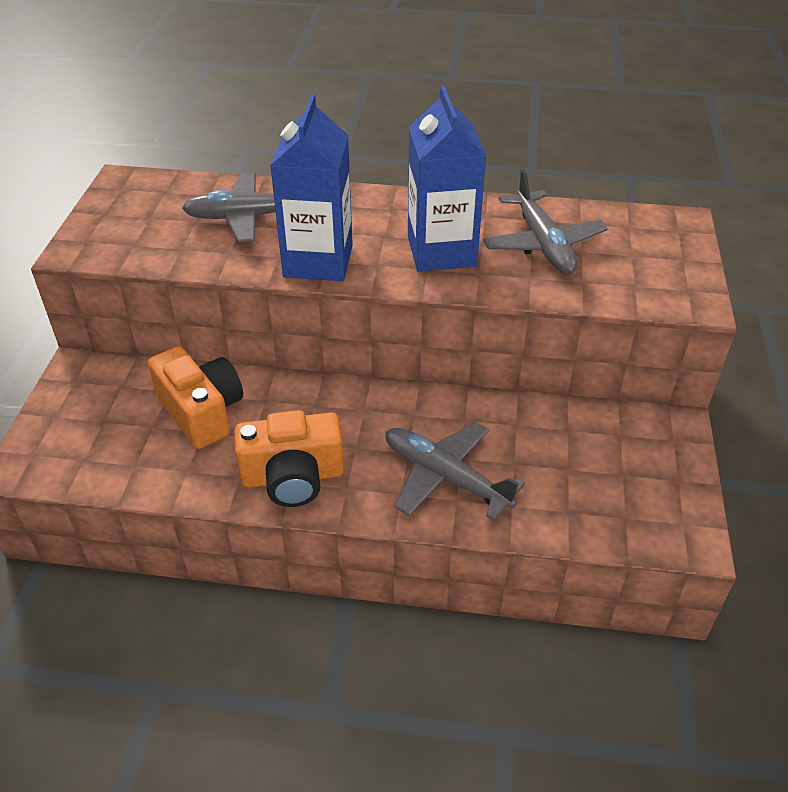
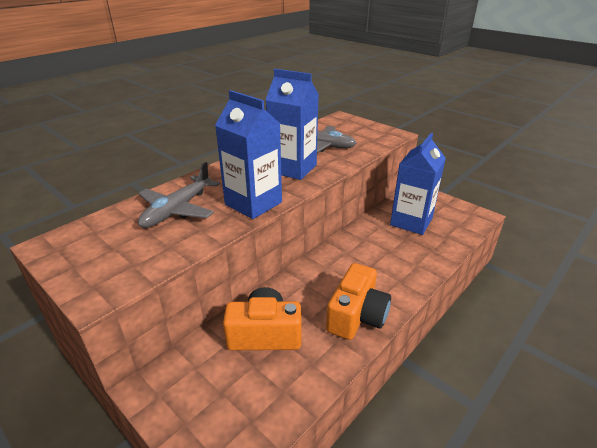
camera: 55 degrees left, 10 degrees down
grey plane [385,422,525,521] -> none
none -> blue carton [390,133,446,235]

